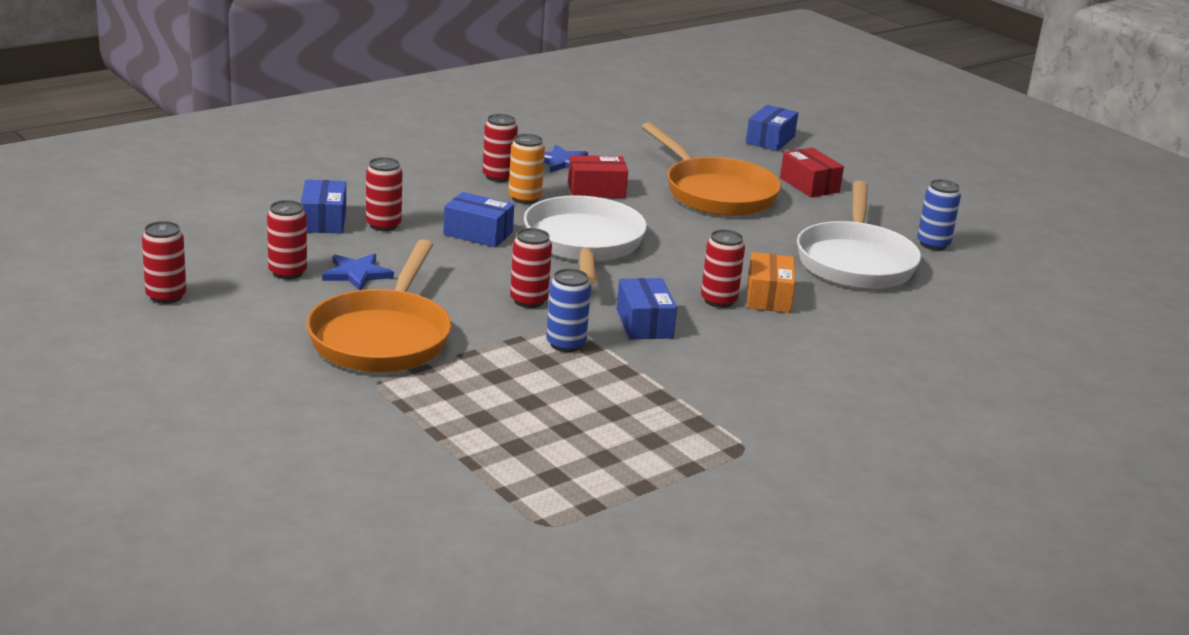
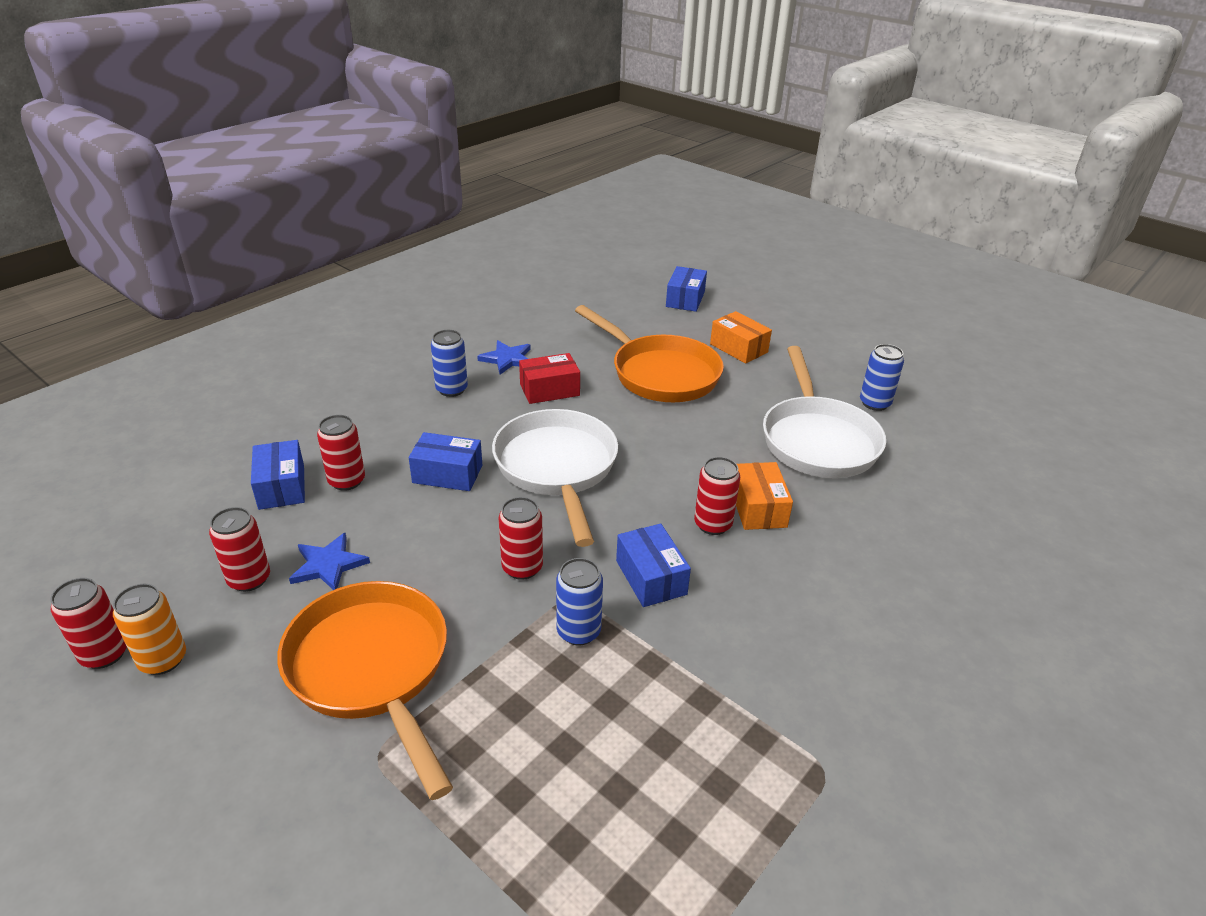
camera: 10 degrees left, 10 degrees up
orange pan [306,239,451,372] -> orange pan turned 150 degrees clockwise [277,581,453,800]
red can [483,114,518,182] -> blue can [431,330,468,397]
orange can [509,134,545,204] -> orange can moved to [113,584,186,675]
red box [780,148,844,197] -> orange box [710,311,772,364]

